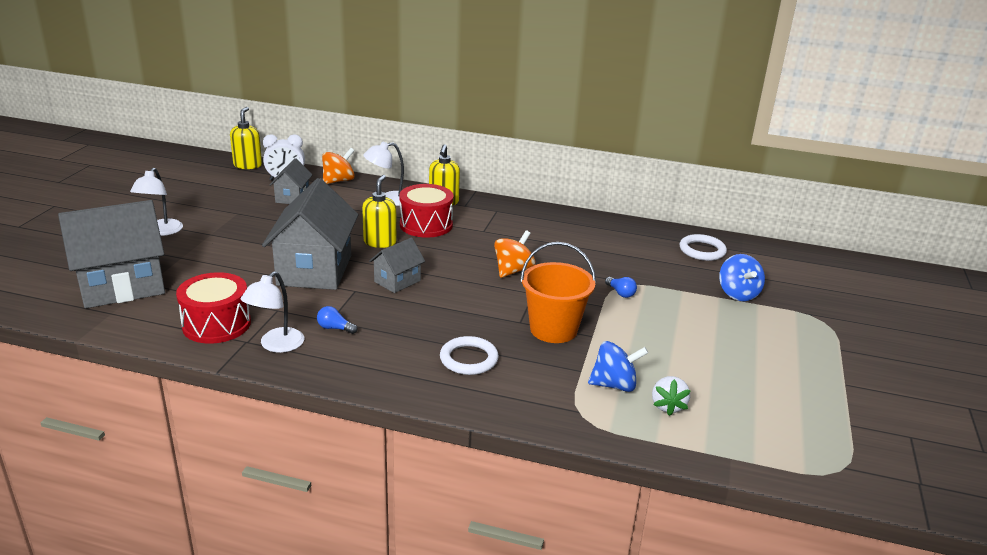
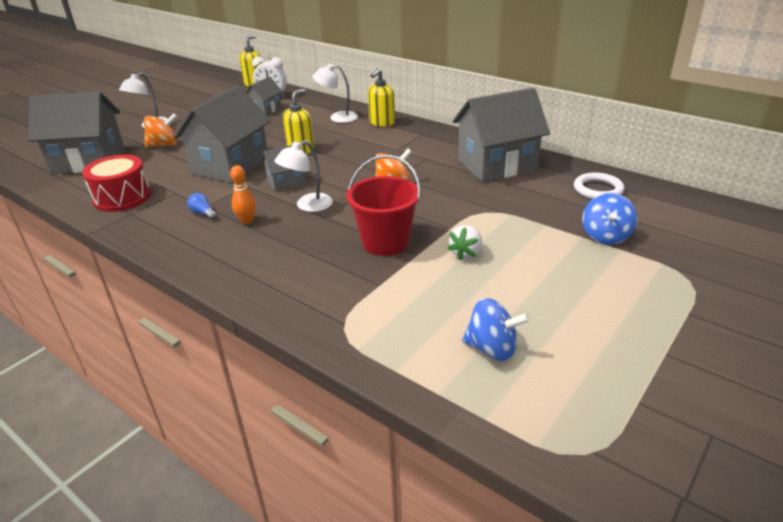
camera: 25 degrees right, 5 degrees up
white lamp [241,271,304,353] -> white lamp moved to [274,140,333,212]
orange spinning top [322,148,355,184] -> orange spinning top moved to [144,113,177,148]
red drum [399,184,453,238] -> none
white ring [440,336,499,375] -> none
orange bucket [520,242,596,343] -> red bucket [346,155,421,256]
blue spinning top [588,341,648,392] -> blue spinning top moved to [462,298,530,361]
blue light bulb [605,277,637,298] -> none
white strawberry [652,376,691,416] -> white strawberry moved to [447,225,482,261]
none -> orange bowling pin [230,165,256,224]
none -> grey house [453,88,550,182]

